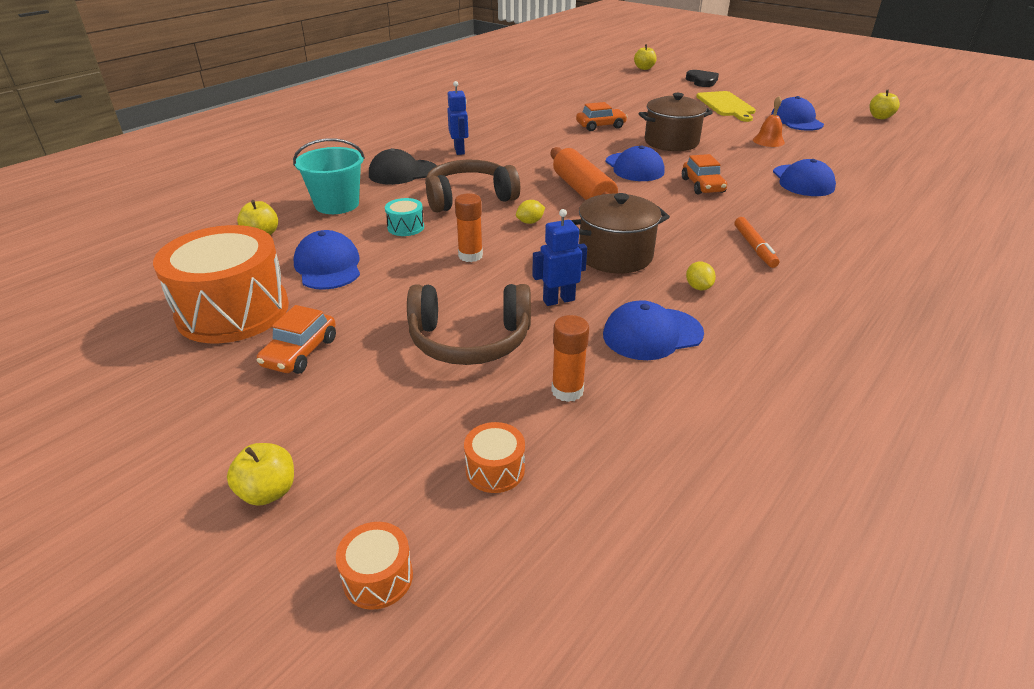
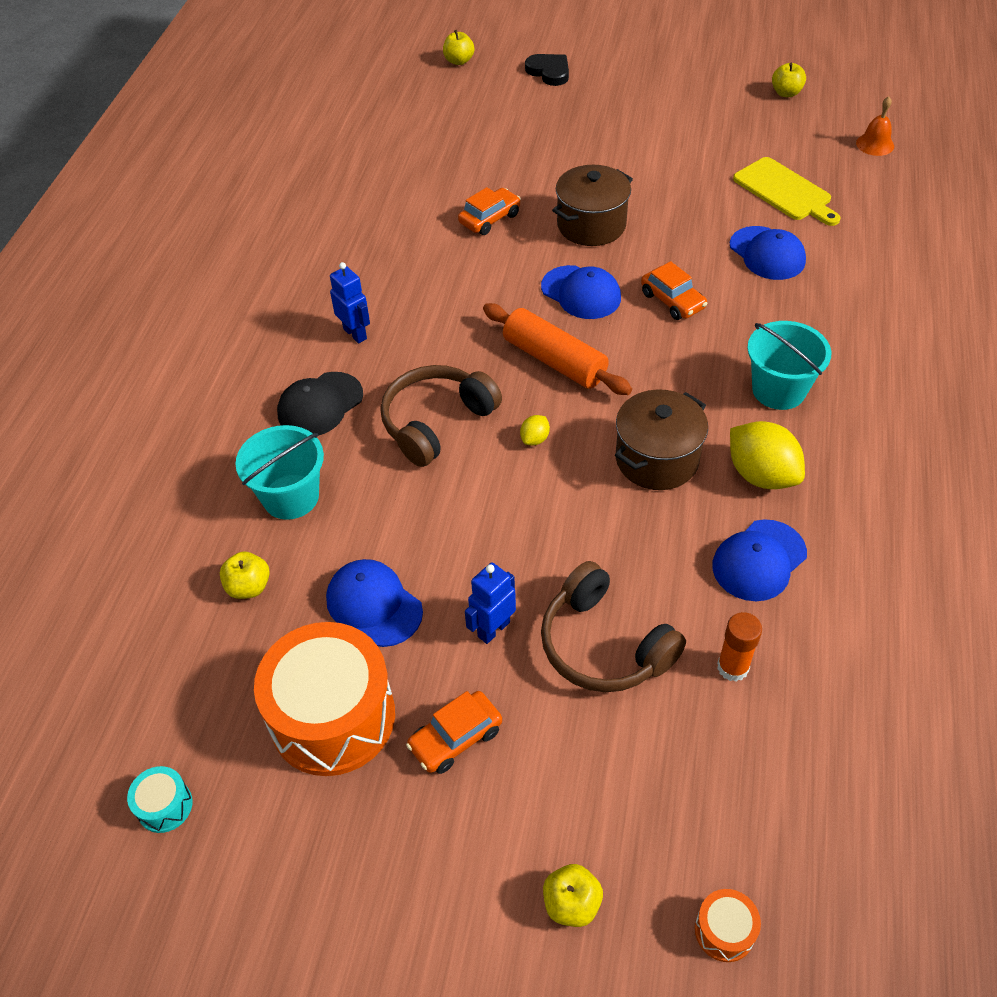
camera: 25 degrees left, 15 degrees up
orange car [257,305,336,374] -> orange car turned 60 degrees clockwise [406,691,502,774]
turquoise drum [385,198,424,236] -> turquoise drum moved to [127,766,193,833]
brown headphones [407,284,531,365] -> brown headphones turned 75 degrees clockwise [541,561,686,692]
orange glue stick [455,193,483,262] -> none
orange drum [464,422,525,493] -> none
blue robot [532,209,587,306] -> blue robot moved to [465,562,516,644]
yellow lemon [686,262,716,290] -> yellow lemon [730,421,805,489], size x2.17
yellow cutting board [696,91,756,122] -> yellow cutting board moved to [733,157,841,226]
orange marker [734,217,779,268] -> turquoise bucket [747,321,831,410]
orange bell [753,96,785,147] -> orange bell moved to [856,96,894,156]
blue cap [771,96,824,131] -> none

